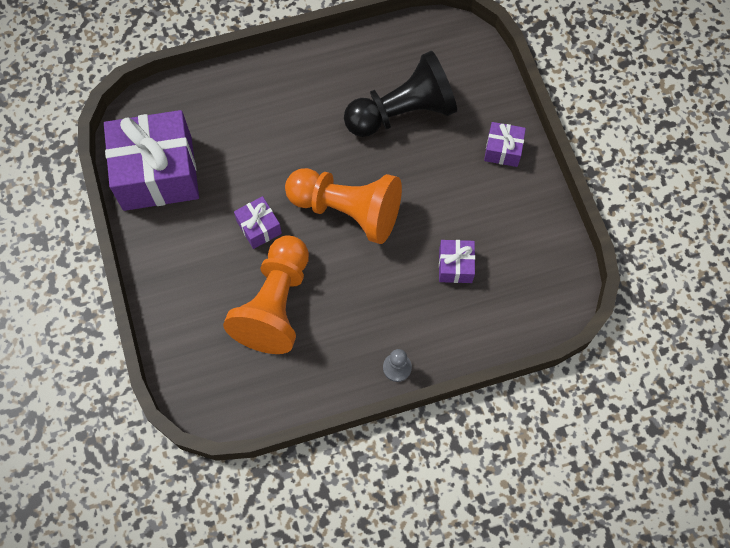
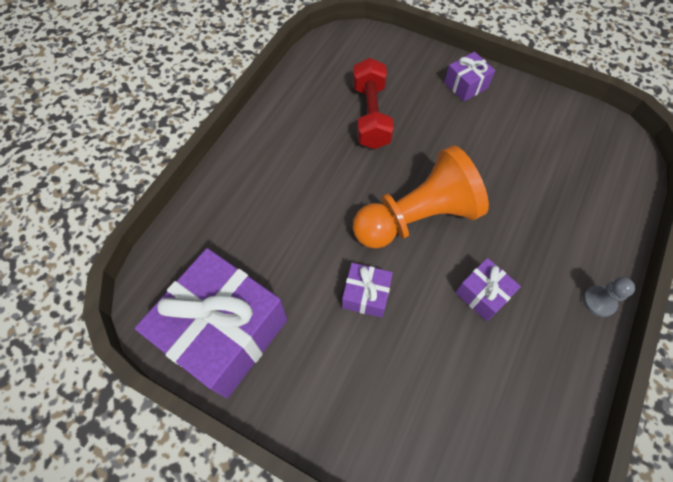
camera: 45 degrees left, 5 degrees down
orange pawn [223,236,309,354] -> none
black pawn [344,51,457,137] -> red dumbbell [353,58,394,149]
purple gift [439,240,475,283] -> purple gift moved to [455,258,521,321]

